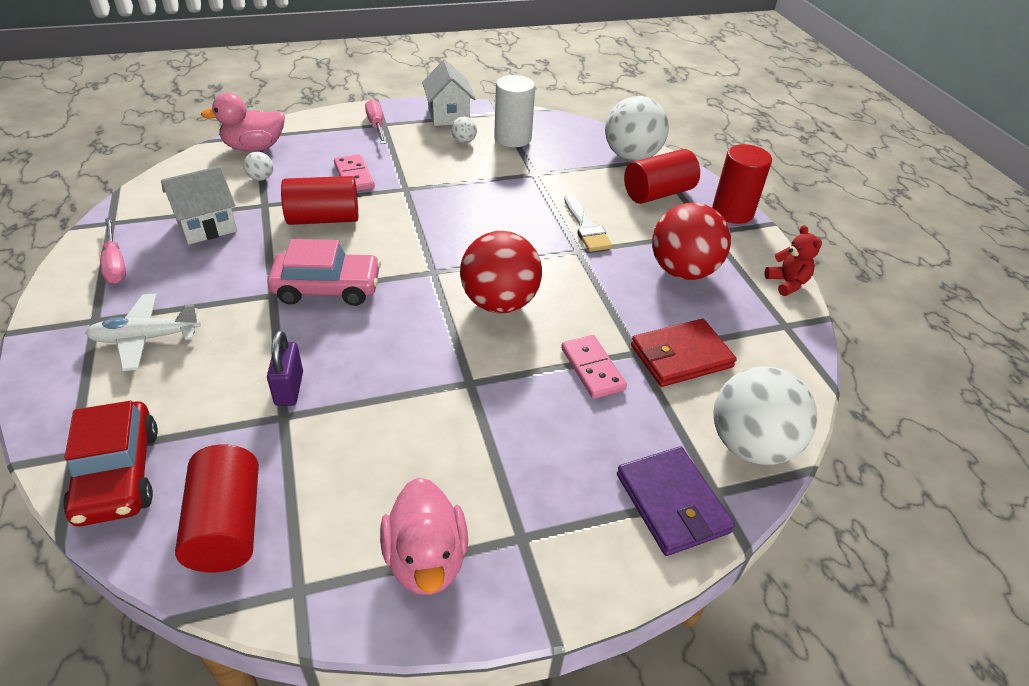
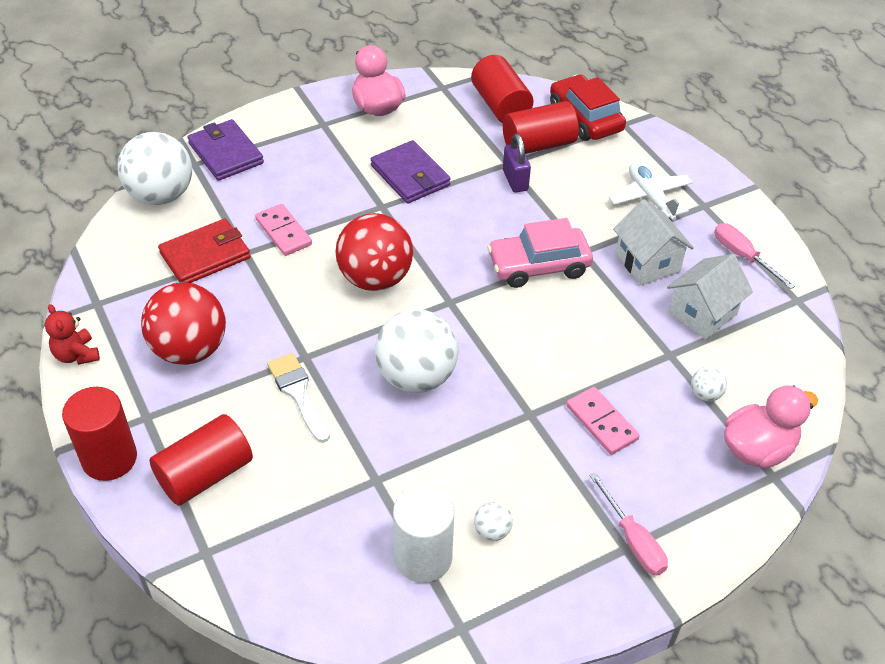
camera: 170 degrees right, 5 degrees up
white plane [85,294,201,371] -> white plane turned 90 degrees counterclockwise [609,162,693,221]
red cylinder [281,176,358,225] -> red cylinder moved to [503,101,579,154]
white house [422,59,475,126] -> white house moved to [613,199,694,285]
white ball [605,96,669,161] -> white ball moved to [375,309,458,393]
none -> purple wallet [371,140,451,204]

